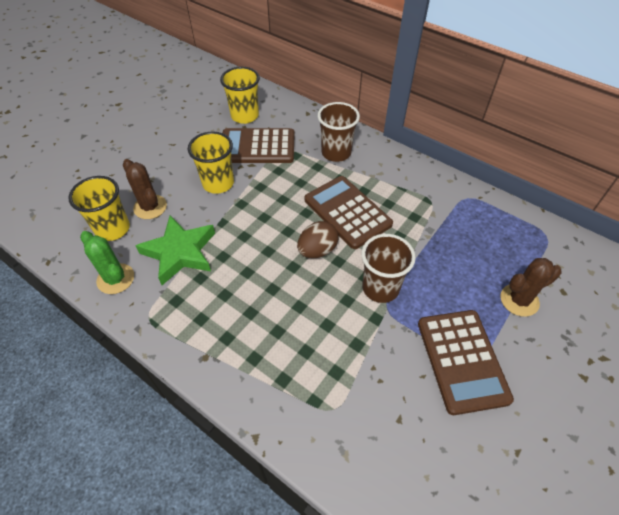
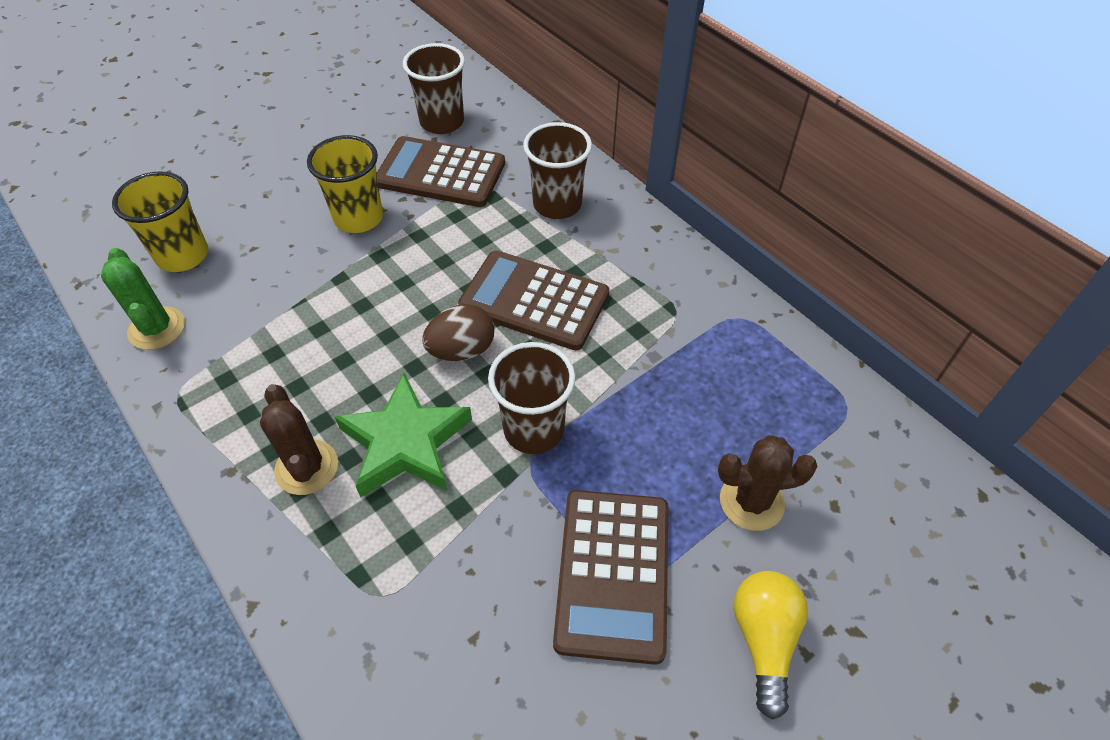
camera: 15 degrees right, 0 degrees up
brown cactus [123,159,167,219] -> brown cactus moved to [260,384,338,495]
green star [136,215,215,285] -> green star moved to [335,373,472,497]
yellow cup [220,67,260,124] -> brown cup [403,43,465,134]
brown calculator [305,176,393,249] -> brown calculator turned 45 degrees counterclockwise [458,250,609,350]
none -> yellow light bulb [734,571,808,720]

